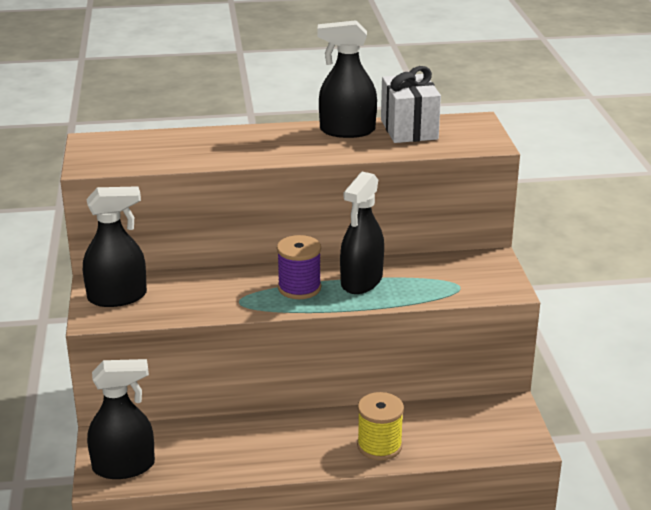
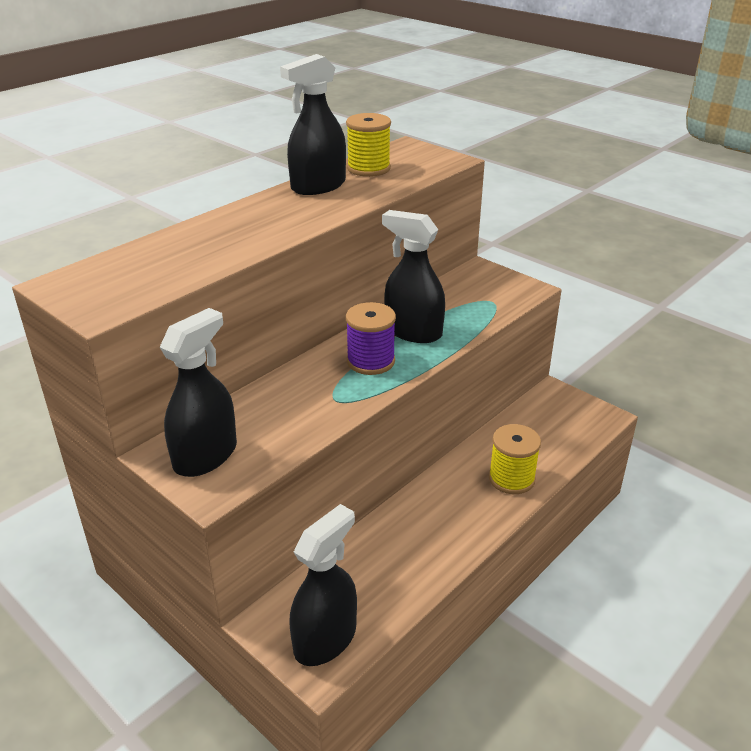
camera: 40 degrees left, 5 degrees up
black spray bottle [340,171,384,294] -> black spray bottle turned 135 degrees clockwise [382,210,445,343]
white gift [381,66,441,143] -> yellow spool [346,113,391,177]

